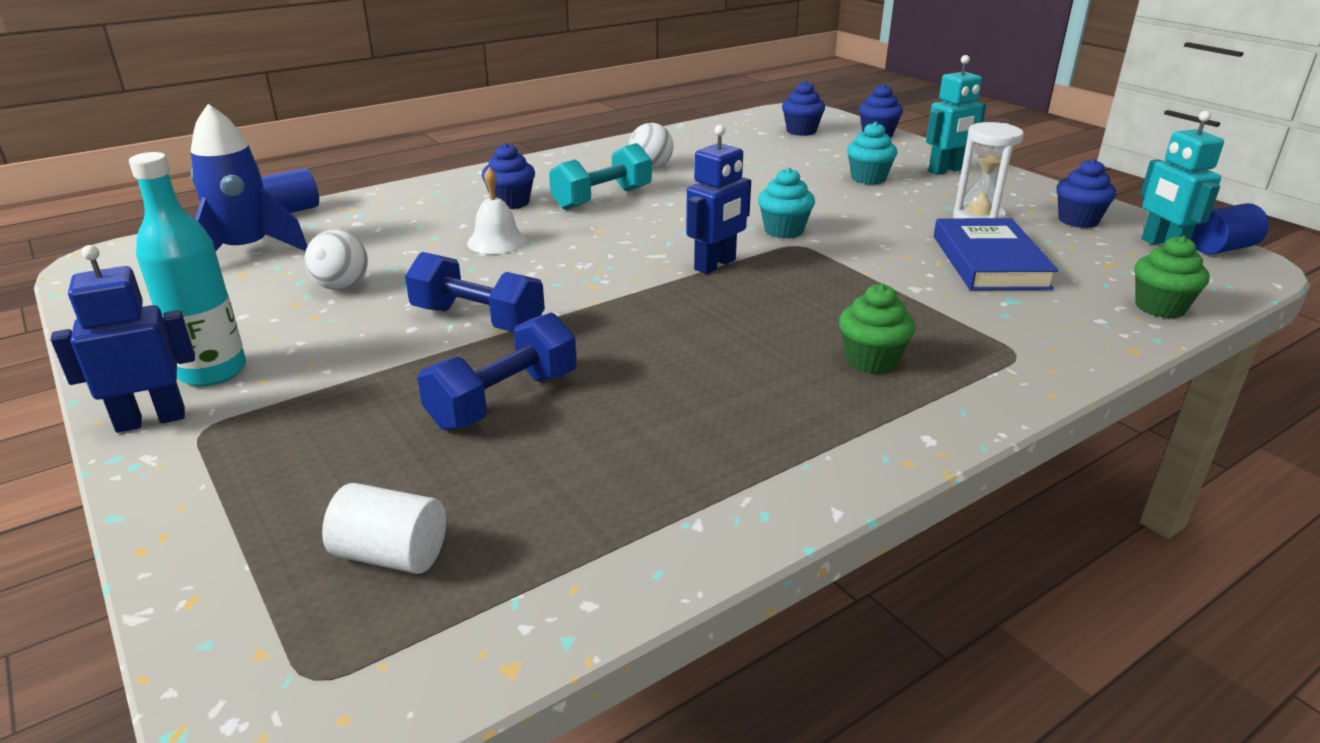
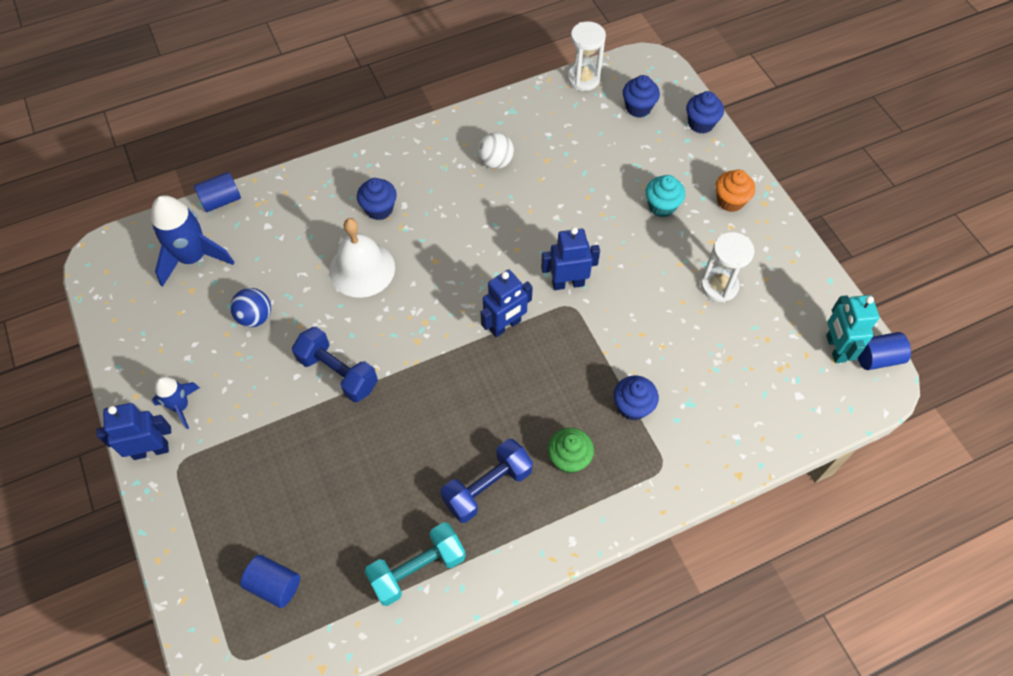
camera: 10 degrees right, 30 degrees up
turquoise bottle [129,152,246,386] -> blue rocket [152,377,200,429]
white ball [304,230,368,290] -> blue ball [230,288,271,327]
white cylinder [322,483,446,574] -> blue cylinder [240,555,300,608]
blue dumbbell [417,313,577,431] -> blue dumbbell moved to [441,439,533,523]
white bell [467,167,527,254] -> white bell [329,218,395,298], size x1.57
turquoise dumbbell [549,143,652,210] -> turquoise dumbbell moved to [364,522,466,606]
turquoise cupcake [758,167,815,238] -> blue robot [541,227,600,290]
turquoise robot [926,55,986,175] -> orange cupcake [715,170,755,212]
blue book [934,218,1058,290] -> none
blue cupcake [1057,159,1116,228] -> blue cupcake moved to [614,375,659,421]
green cupcake [1134,236,1210,318] -> none
none -> white hourglass [567,21,606,91]

